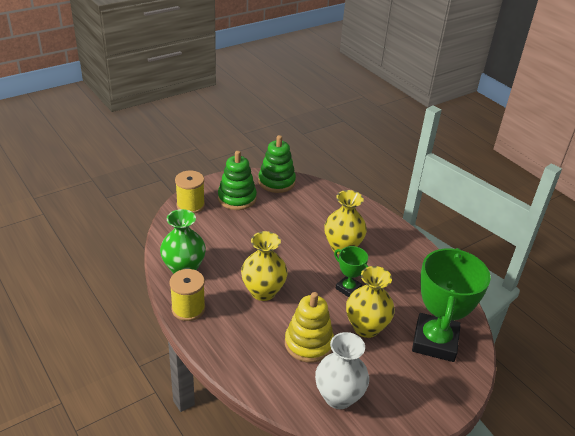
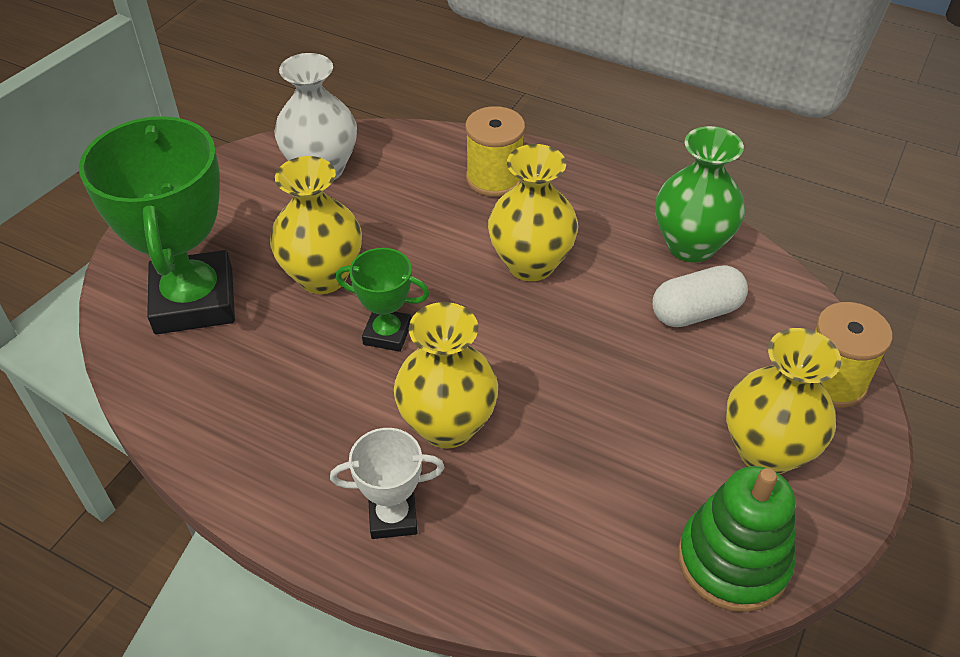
camera: 155 degrees right, 10 degrees up
yellow spool [169,269,205,321] -> yellow spool moved to [465,106,525,197]
green stacking toy [218,151,257,210] -> yellow vase [726,328,841,474]
yellow stacking toy [285,292,334,363] -> none
none -> white trophy [330,428,444,539]
none -> white capsule [652,265,748,327]

